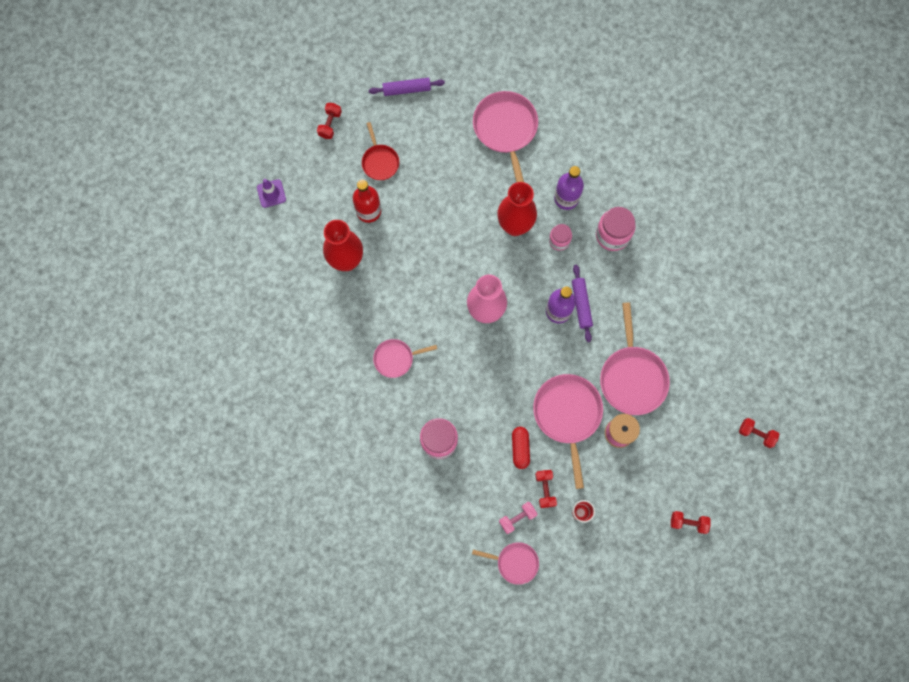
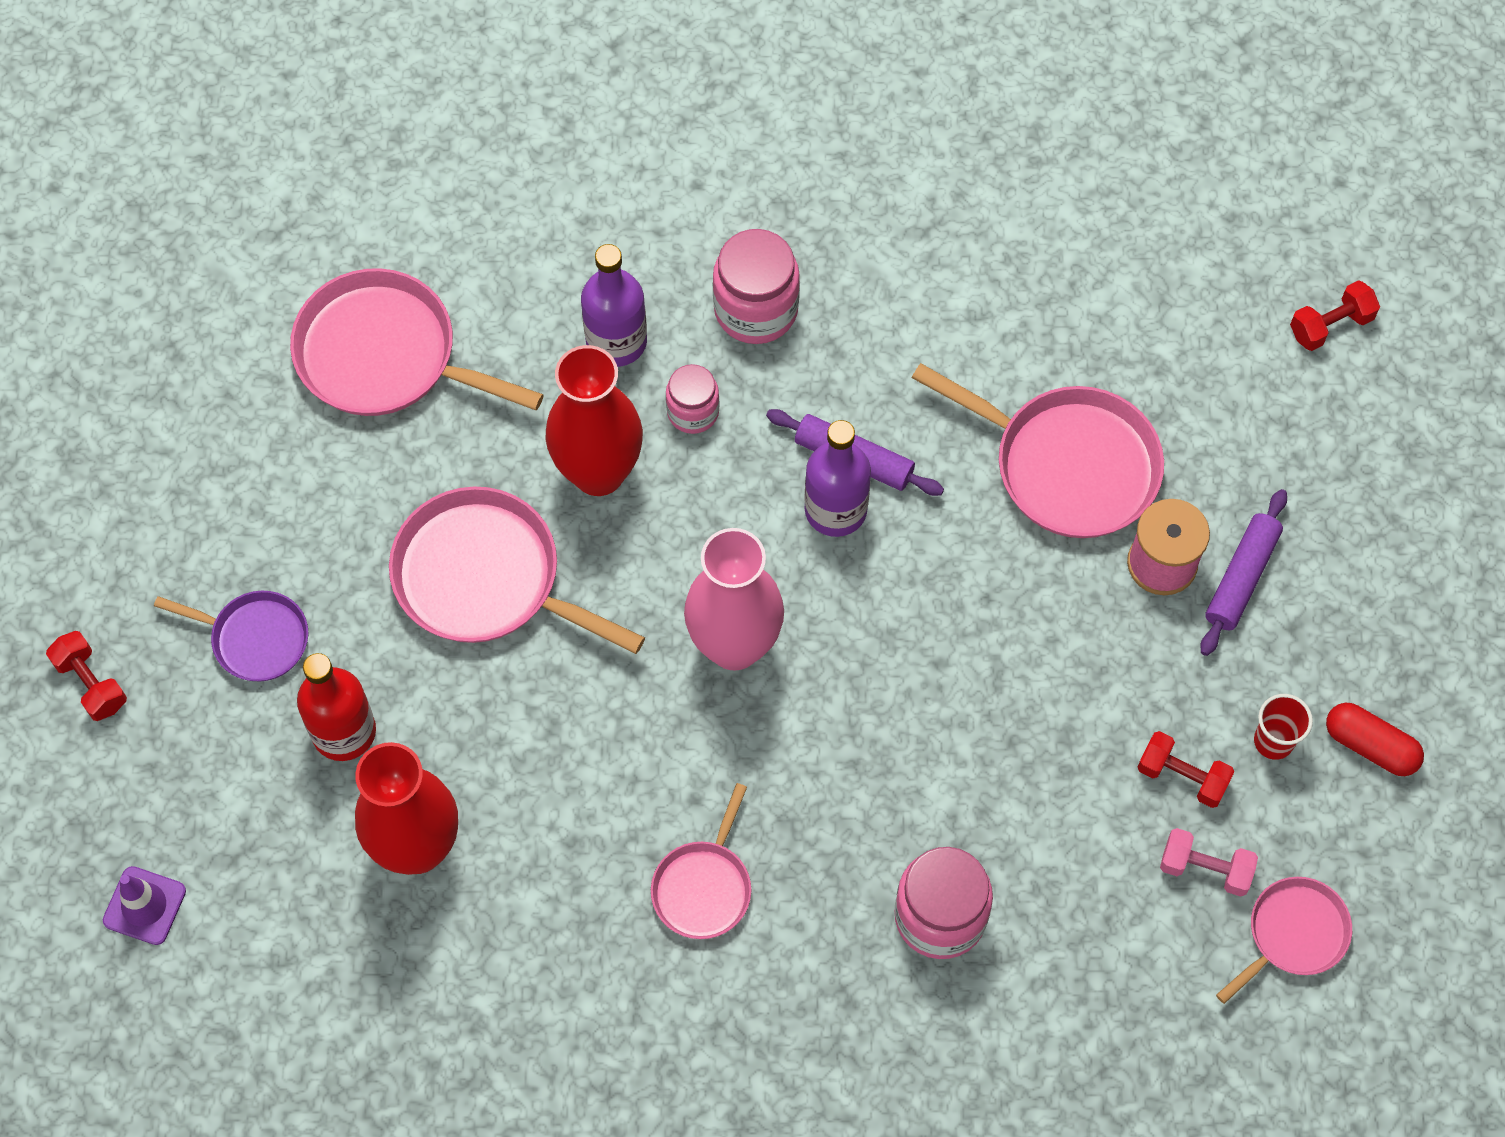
camera: 55 degrees left, 10 degrees down
red pan [362,122,399,180] -> purple pan [154,591,308,682]
purple rolling pin [369,78,445,96] -> purple rolling pin moved to [1200,489,1287,656]
pink dumbbell [499,502,537,534] -> pink dumbbell turned 75 degrees counterclockwise [1160,828,1258,897]
red capsule [512,427,530,469] -> red capsule moved to [1326,703,1424,776]
pink pan [533,374,603,489] -> pink pan moved to [389,487,645,654]
red dumbbell [671,511,711,534] -> none

